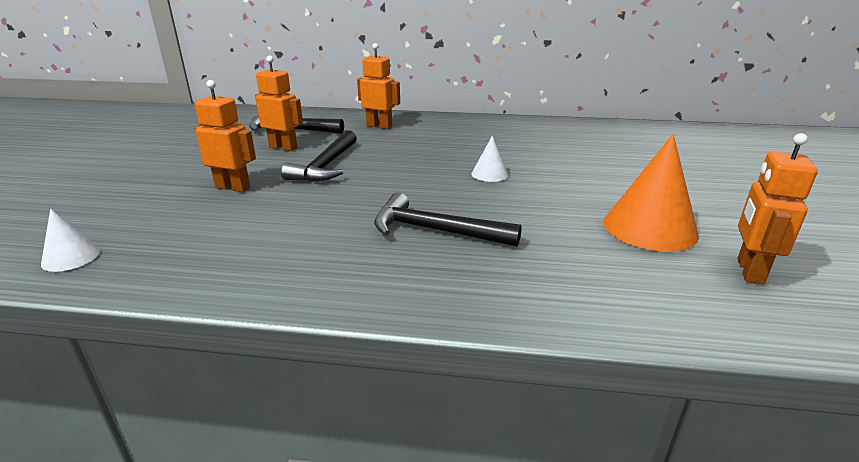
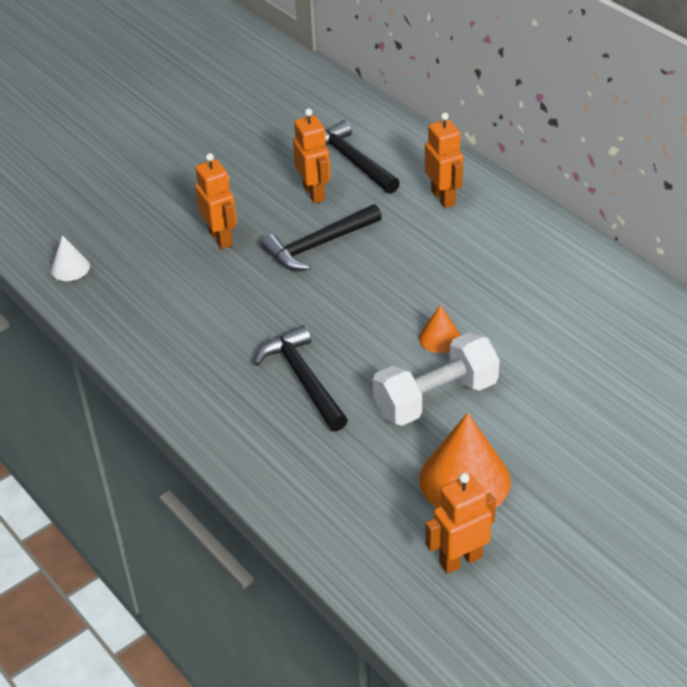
camera: 45 degrees right, 15 degrees up
white cone [471,136,508,182] -> orange cone [419,304,460,353]
none -> white dumbbell [373,332,500,426]

